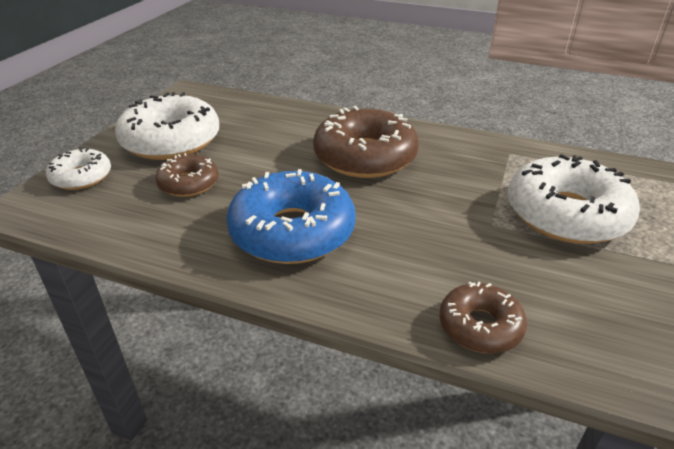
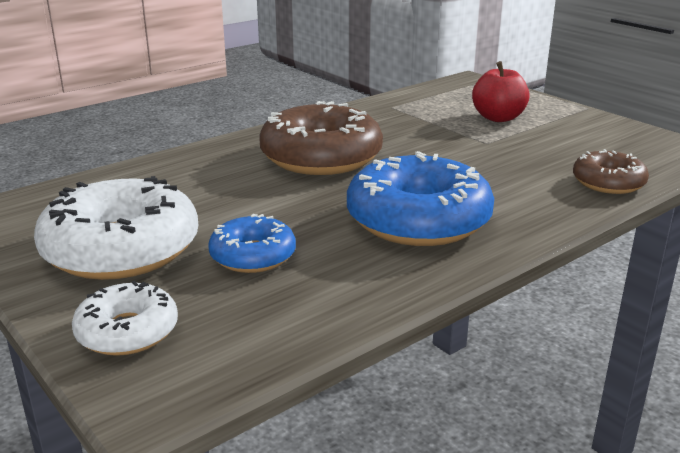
camera: 60 degrees left, 10 degrees down
brown donut [155,153,219,197] -> blue donut [208,214,296,273]
white donut [508,154,640,244] -> red apple [472,61,530,122]

